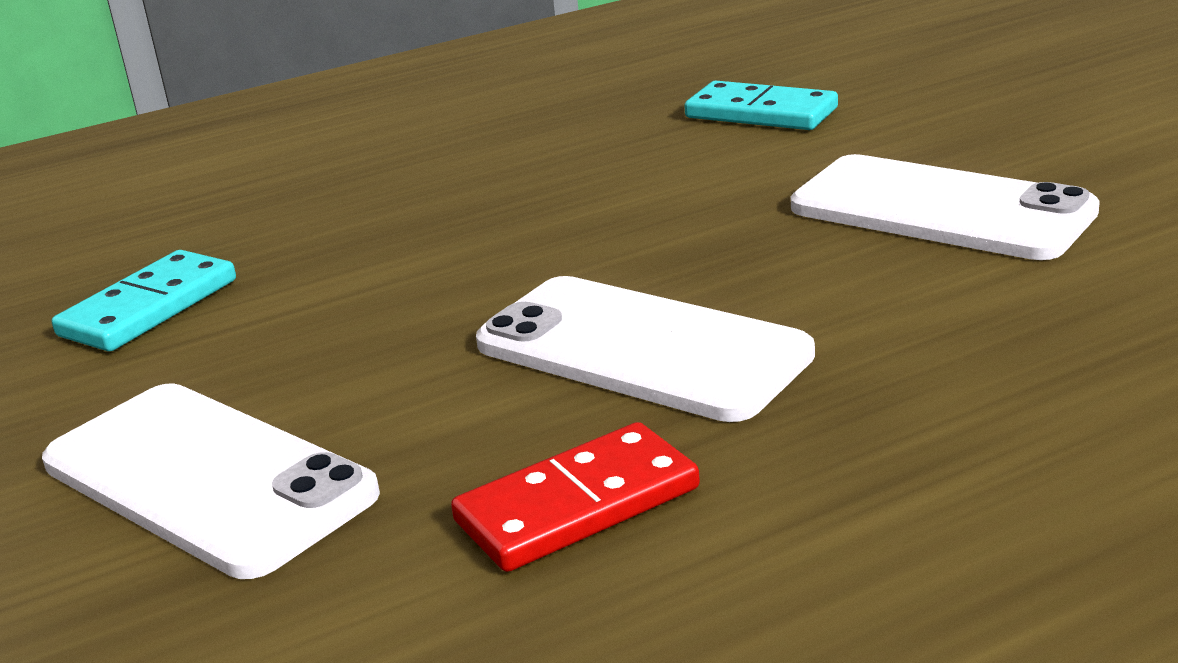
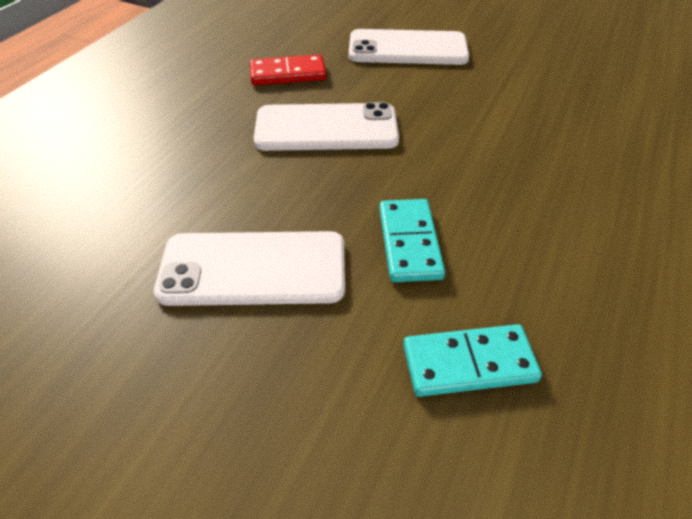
camera: 140 degrees right, 20 degrees up
turquoise domino [52,250,236,352] -> turquoise domino moved to [379,199,445,282]
red domino [451,422,700,572] -> red domino turned 60 degrees clockwise [250,54,327,85]

